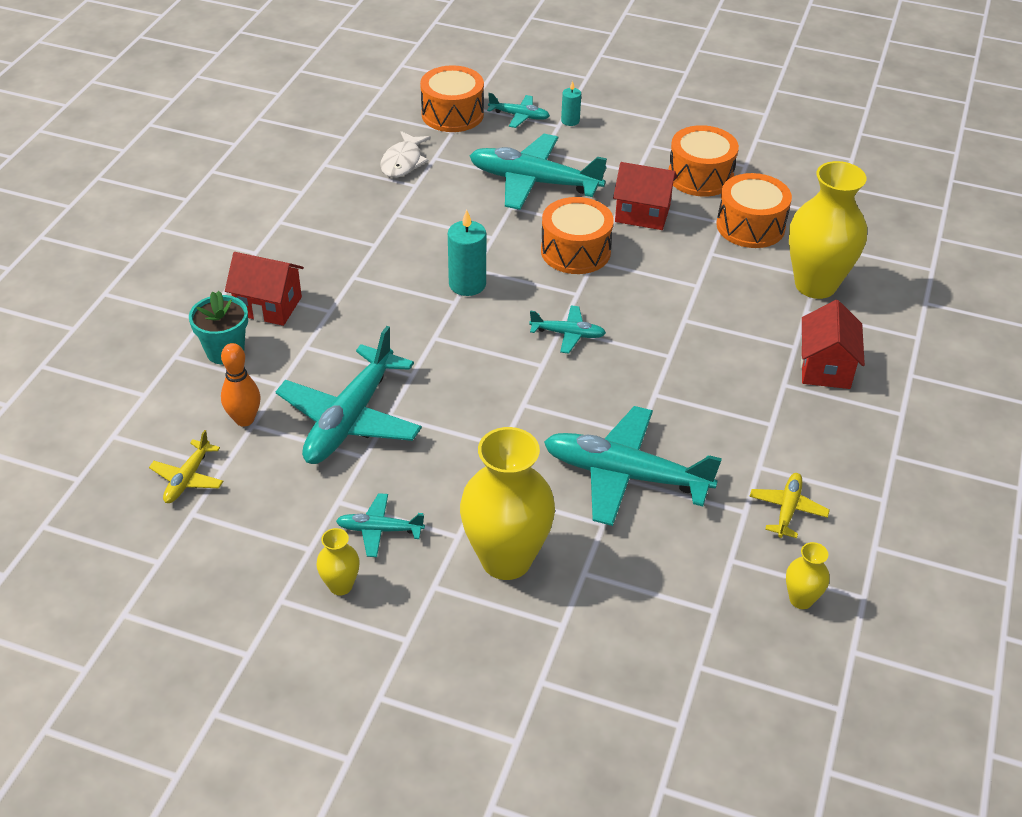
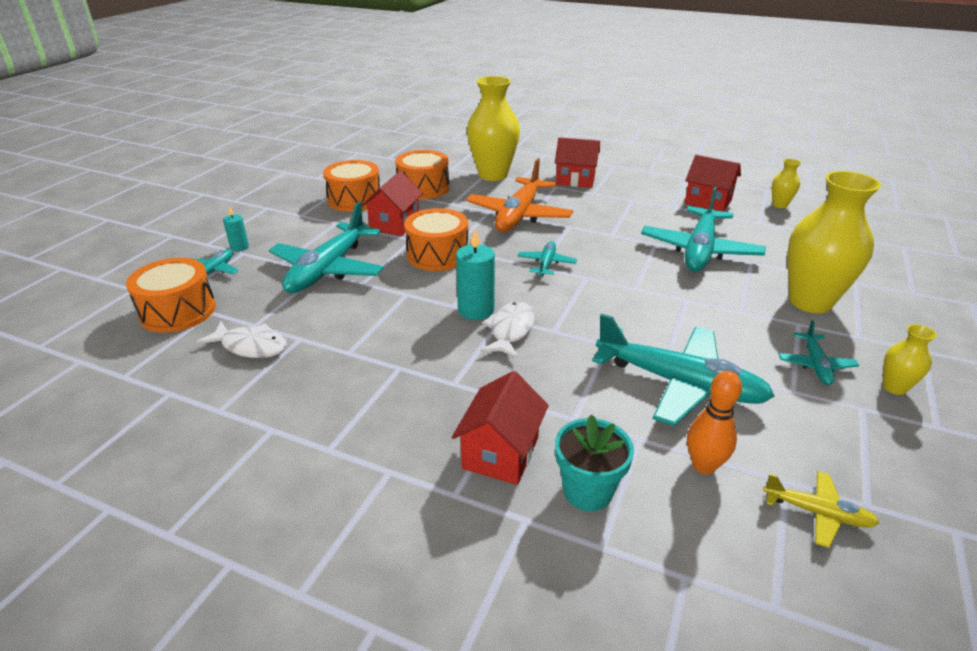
camera: 85 degrees left, 10 degrees down
yellow plane [749,473,830,538] -> red house [684,155,741,212]
none -> orange plane [466,158,573,232]
none -> white fish [480,302,535,358]

